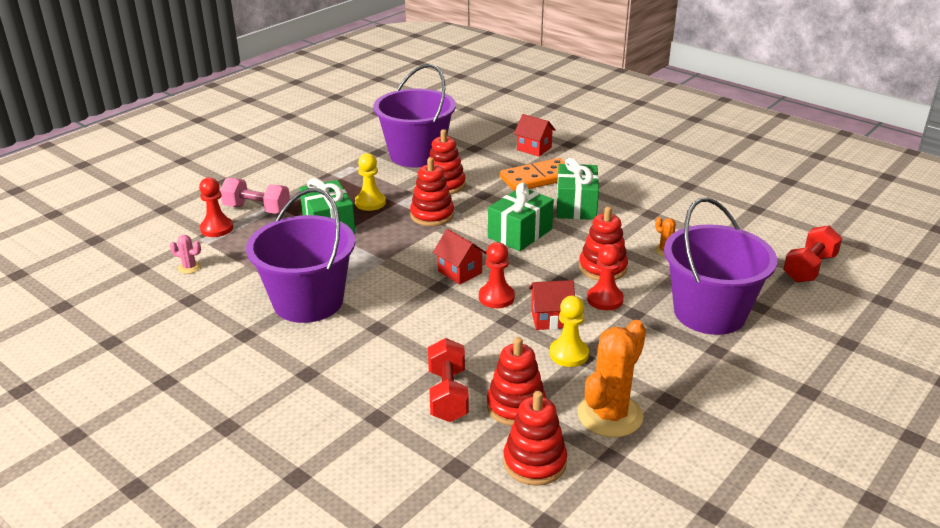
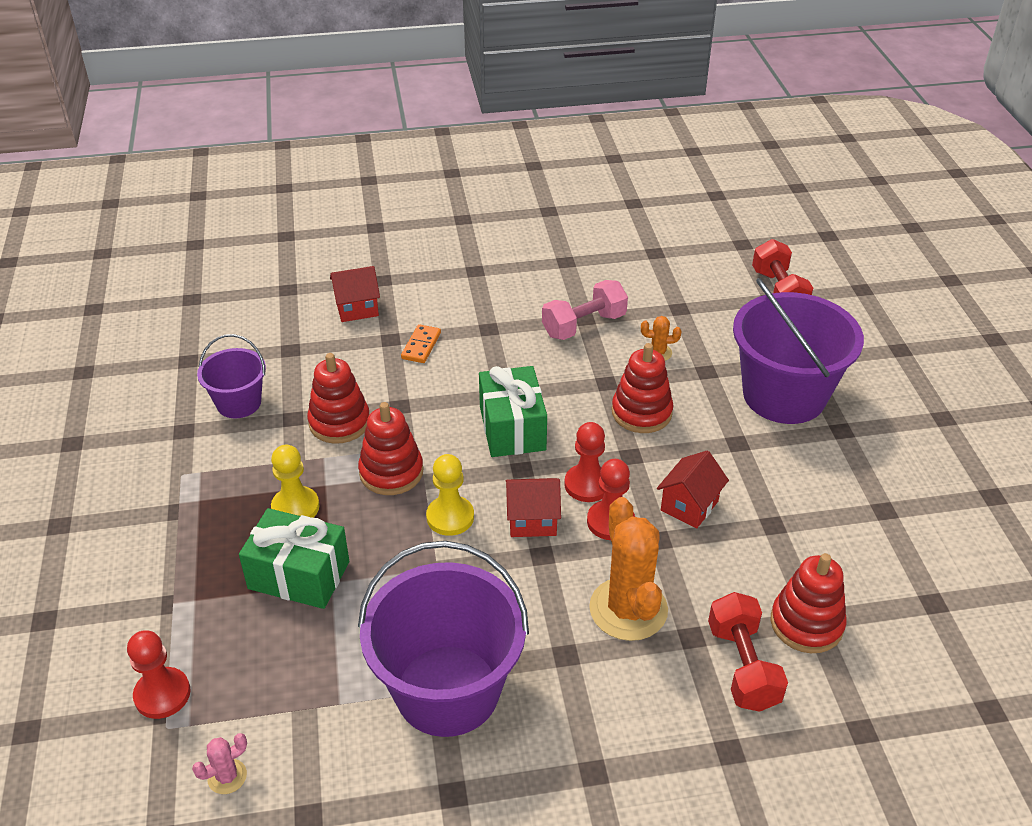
camera: 50 degrees left, 10 degrees up
pink dumbbell [220,178,290,214] -> pink dumbbell moved to [542,280,628,340]
purple bucket [373,64,456,167] -> purple bucket [197,334,266,419], size x0.53
red dumbbell [428,338,469,422] -> red dumbbell turned 45 degrees clockwise [708,592,788,712]
orange domino [500,158,565,191] -> orange domino [401,324,441,363], size x0.52
red stacking toy [503,391,567,486] -> none
yellow pawn [549,296,589,367] -> yellow pawn moved to [426,454,474,536]
green gift [556,158,599,220] -> none
orange cactus [577,320,646,437] -> orange cactus moved to [589,497,668,641]
red pawn [587,244,624,310] -> red pawn moved to [564,422,605,502]

